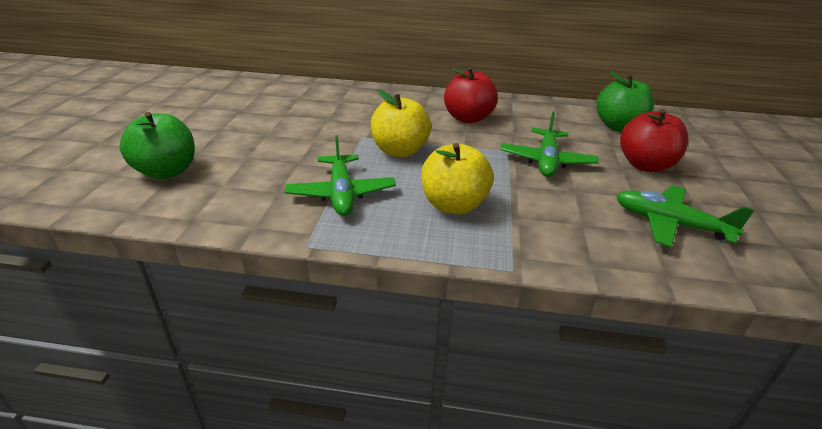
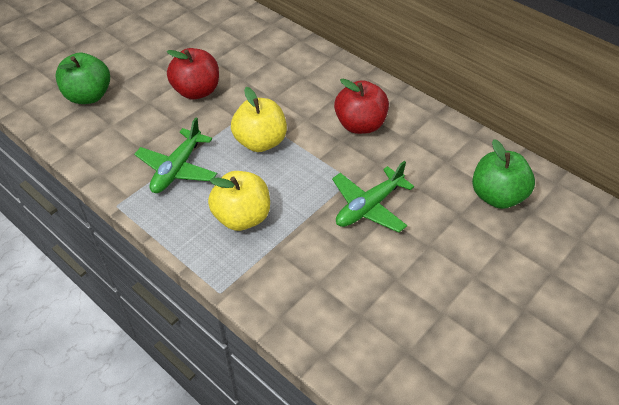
camera: 35 degrees right, 15 degrees up
green plane [616,185,754,247] -> none
red apple [620,109,689,172] -> red apple moved to [167,48,219,99]

